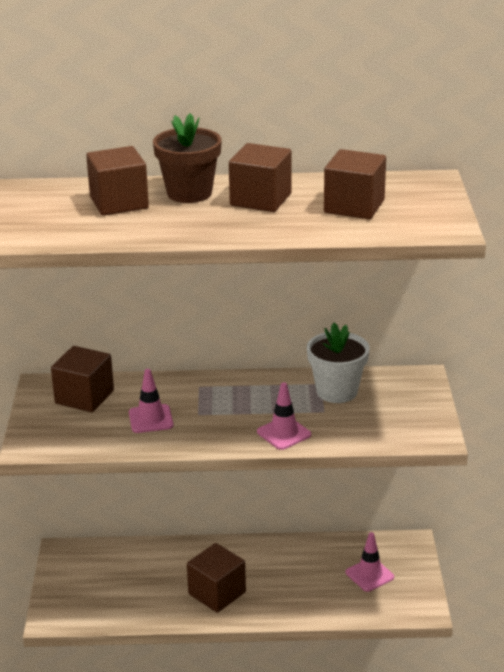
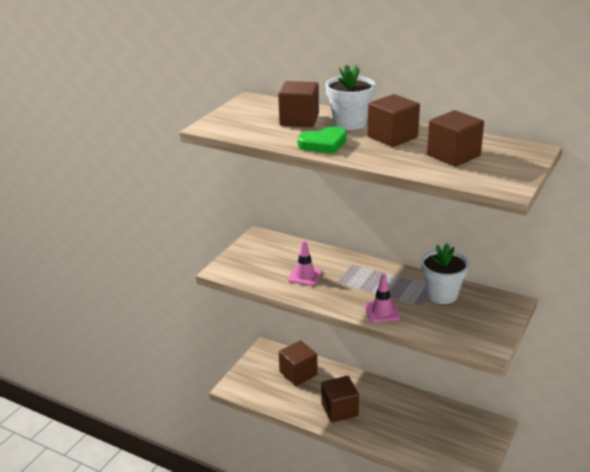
camera: 30 degrees right, 0 degrees up
brown cube [51,346,114,412] -> brown cube moved to [279,340,318,386]
brown flower pot [153,113,222,203] -> white flower pot [325,65,376,130]
pink traffic cone [346,532,394,592] -> none
none -> green heart [297,127,347,154]

